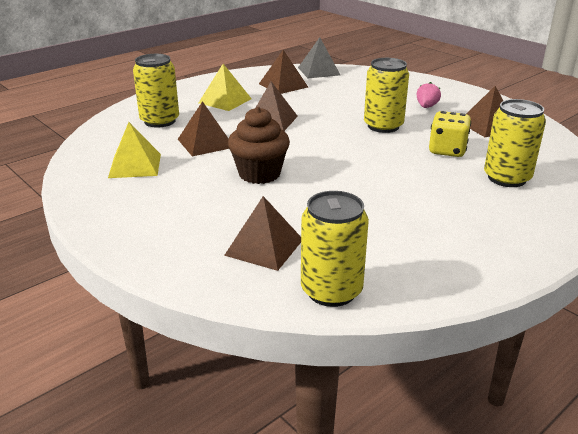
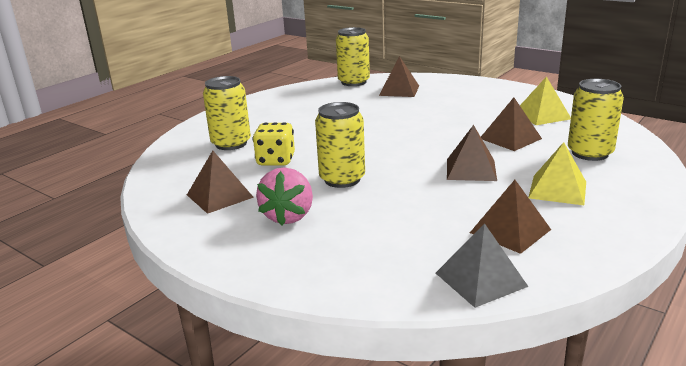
camera: 170 degrees right, 5 degrees down
brown cupcake [228,107,290,184] -> none
pink strawberry [417,82,441,108] -> pink strawberry [256,167,313,226], size x1.68

